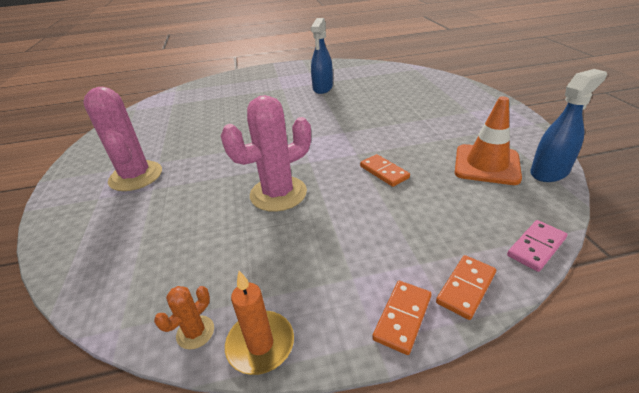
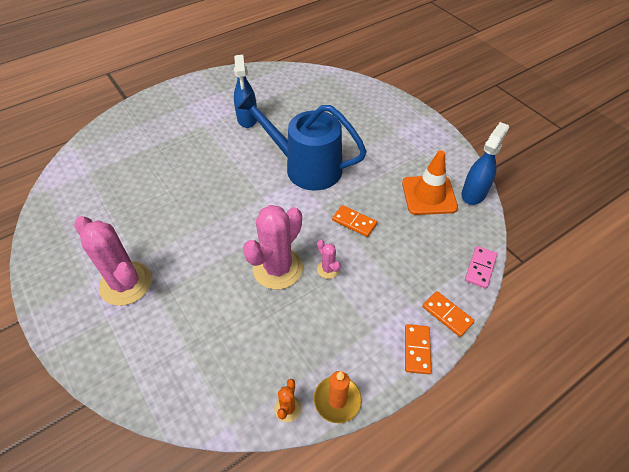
camera: 25 degrees left, 15 degrees up
orange domino [436,255,496,320] -> orange domino turned 60 degrees counterclockwise [422,291,475,337]
none -> blue watering can [237,92,367,190]
none -> pink cactus [317,240,341,279]

